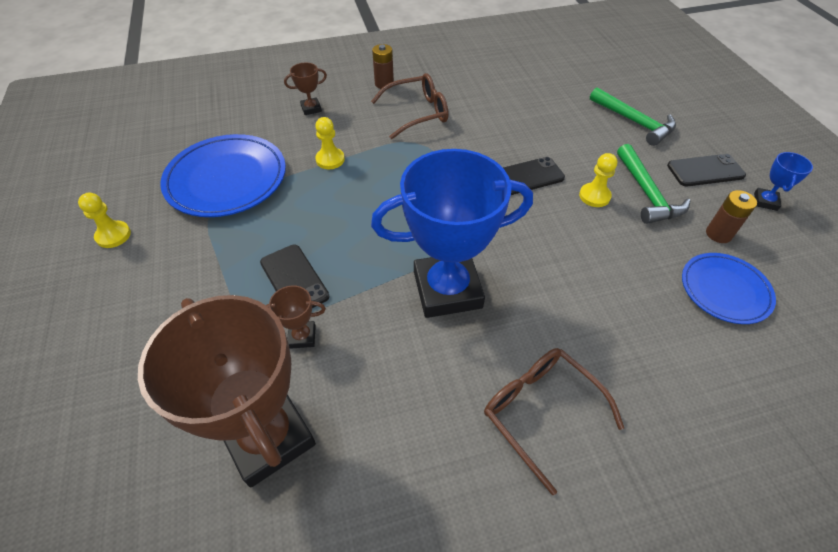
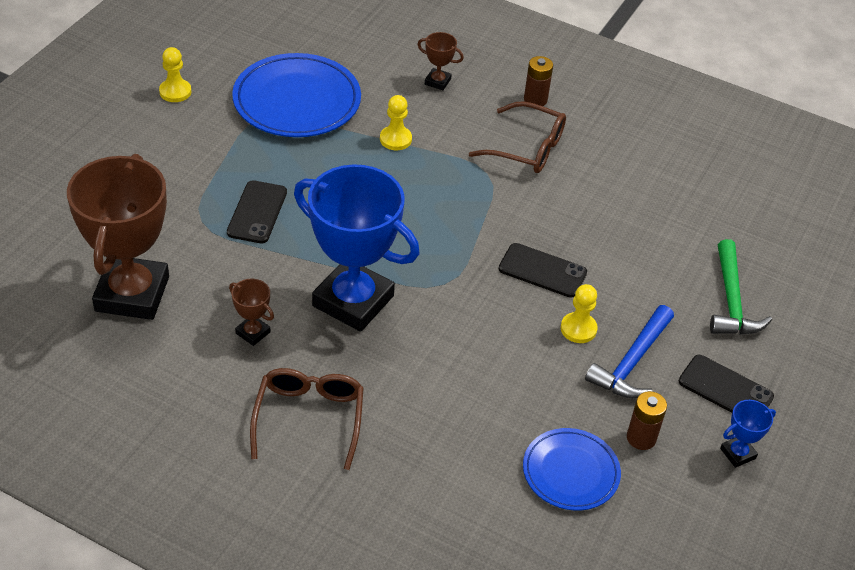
camera: 40 degrees right, 5 degrees down
brown trophy [266,285,326,349] -> brown trophy moved to [229,279,274,346]
green hammer [617,144,690,224] -> blue hammer [585,305,674,398]

